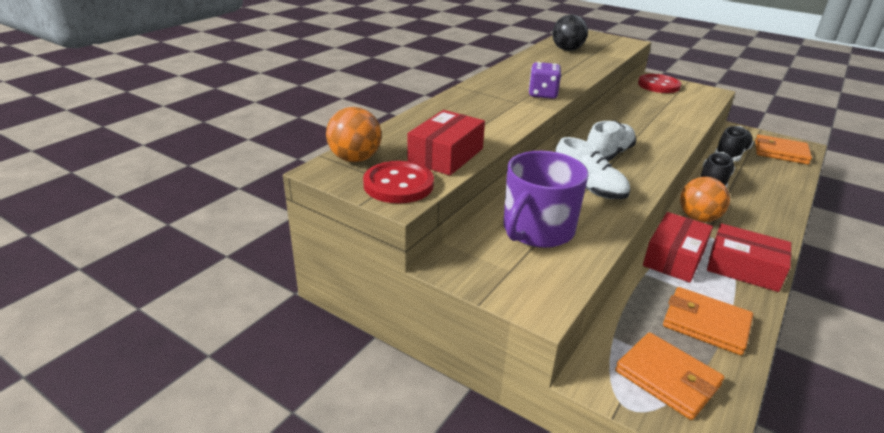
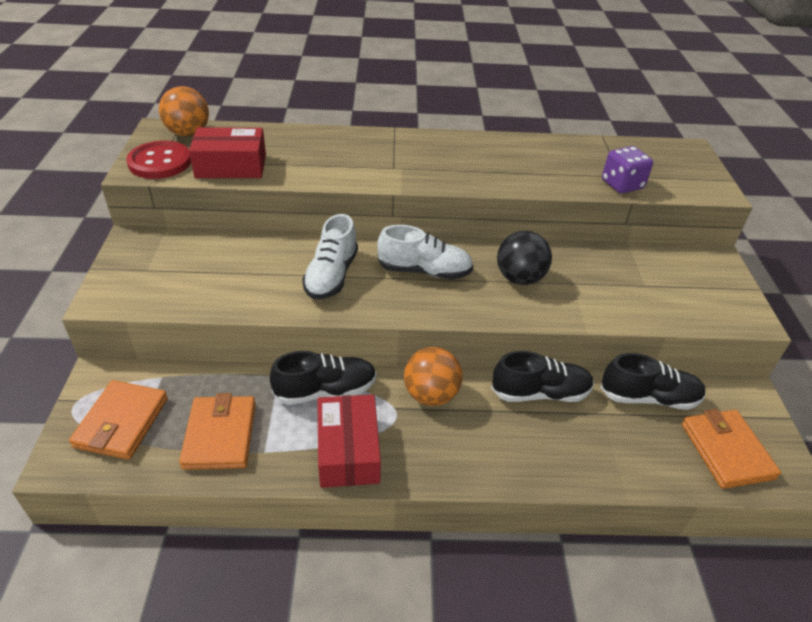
camera: 55 degrees right, 10 degrees up
purple mug [503,151,589,248] -> none
purple dice [529,62,561,99] -> purple dice moved to [602,146,653,194]
black ball [552,15,588,51] -> black ball moved to [497,231,552,285]
red button [638,74,681,93] -> none
red box [643,212,713,283] -> black shoe [270,351,377,405]

